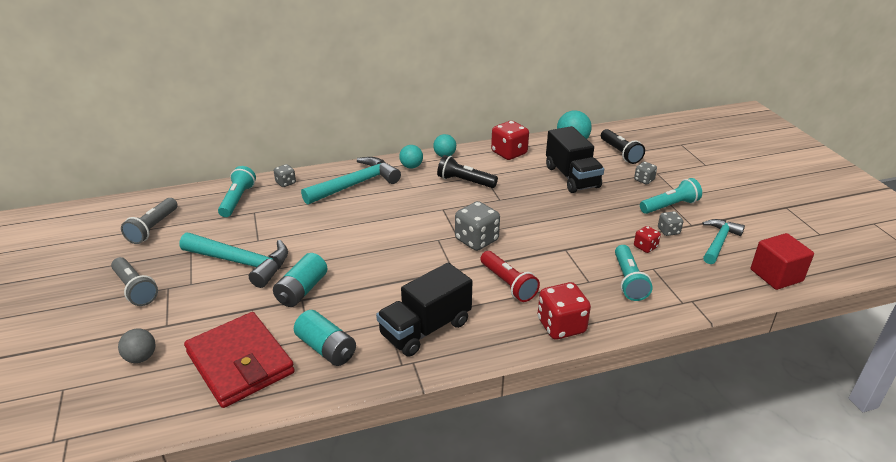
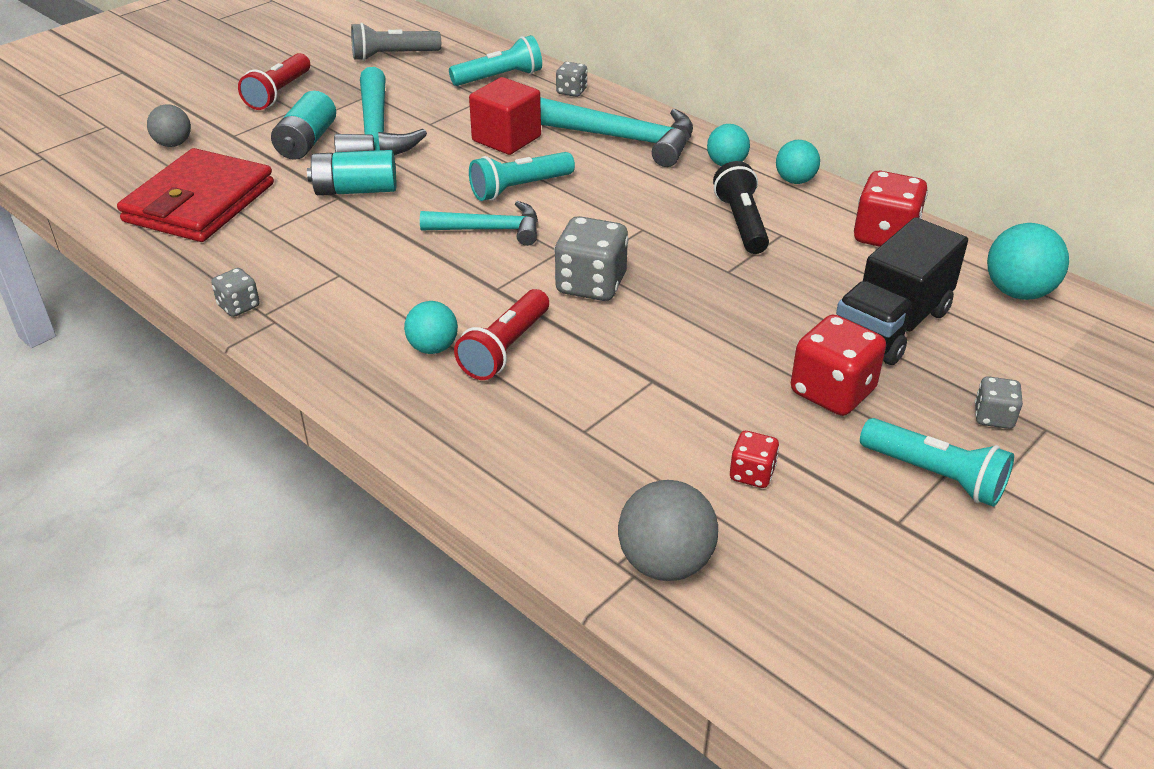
camera: 60 degrees right, 5 degrees up
grey flashlight [111,257,158,306] -> red flashlight [238,53,310,110]
turquoise battery [294,310,356,366] -> turquoise battery moved to [271,91,336,160]
black truck [376,263,472,357] -> none
red dice [537,282,591,340] -> red dice moved to [791,315,886,416]
black flashlight [601,129,645,164] -> none
turquoise flashlight [615,245,653,301] -> turquoise flashlight moved to [469,152,575,201]
grey dice [658,211,683,236] -> grey dice moved to [212,268,260,317]
turquoise hammer [702,219,745,264] -> turquoise hammer moved to [420,201,538,246]
red cube [751,233,814,290] -> red cube moved to [469,77,541,155]
none -> turquoise ball [404,301,458,354]
none -> grey ball [618,480,718,581]

